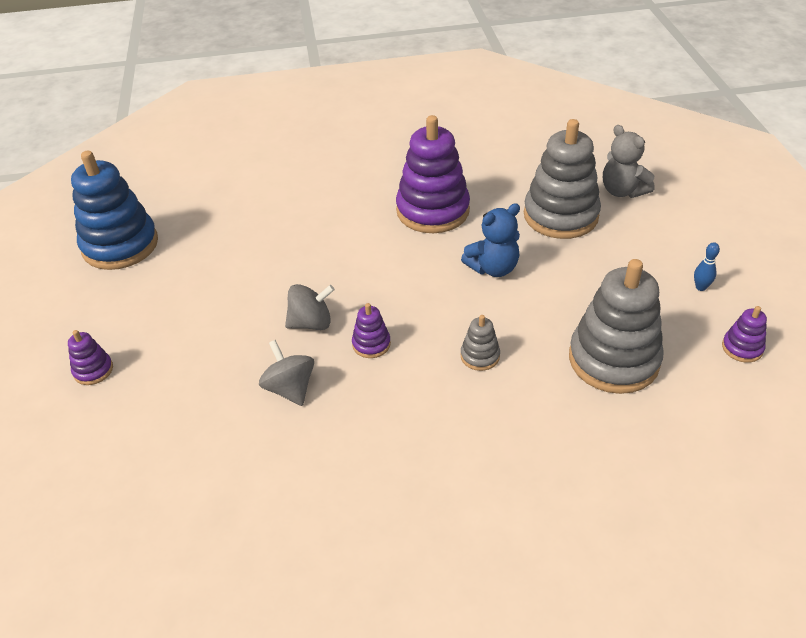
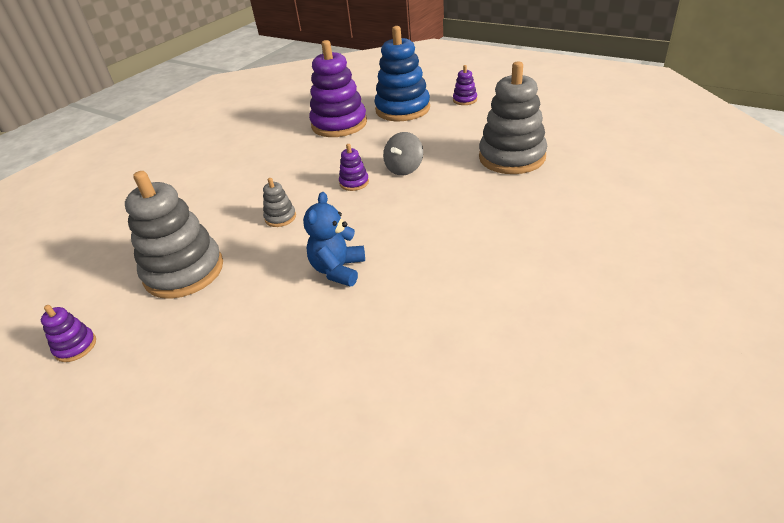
camera: 135 degrees right, 5 degrees down
blue stacking toy [71,151,158,270] -> blue stacking toy moved to [374,26,430,121]
grey spinning top [259,340,314,406] -> none
purple stacking toy [396,115,470,233] -> purple stacking toy moved to [309,40,367,137]
grey stacking toy [524,119,601,239] -> grey stacking toy moved to [479,61,547,174]
grey teddy bear [603,125,655,198] -> none
blue bowling pin [694,242,720,291] -> none

